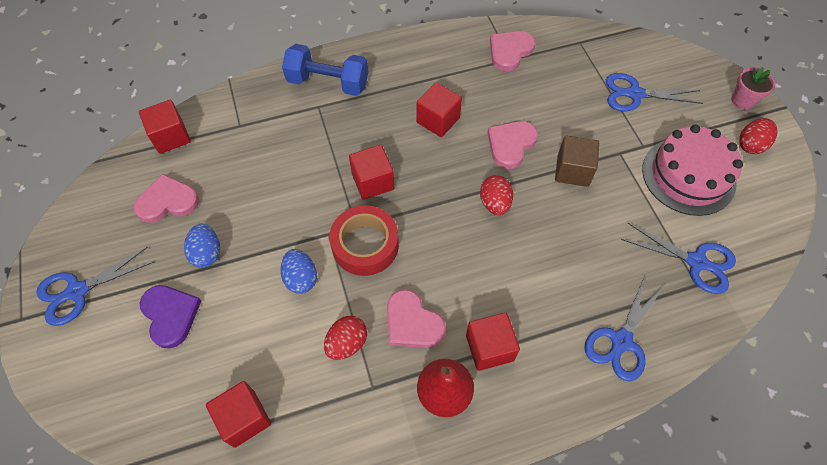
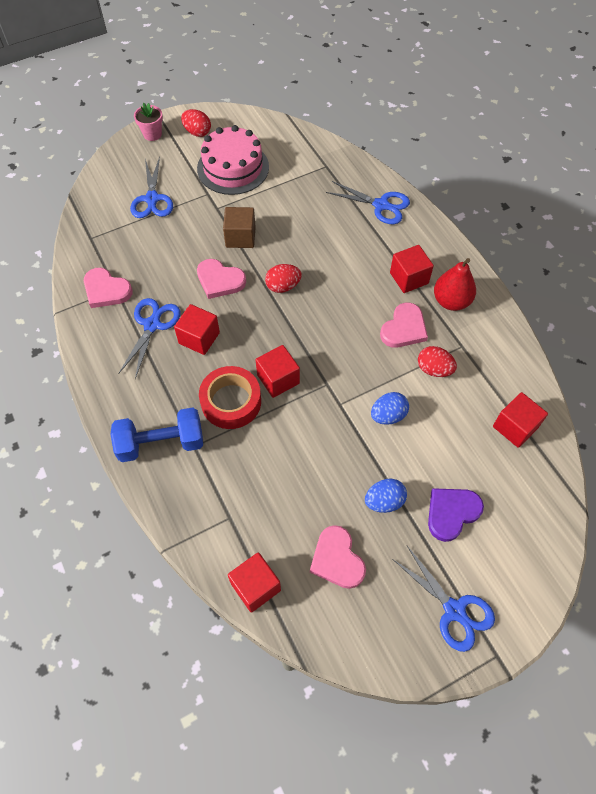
camera: 100 degrees left, 0 degrees up
blue dumbbell [282,44,368,96] -> blue dumbbell turned 75 degrees clockwise [110,408,203,462]
red tape [329,205,399,276] -> red tape moved to [199,366,261,429]
blue scissors [621,223,736,294] -> blue scissors moved to [118,298,181,379]

